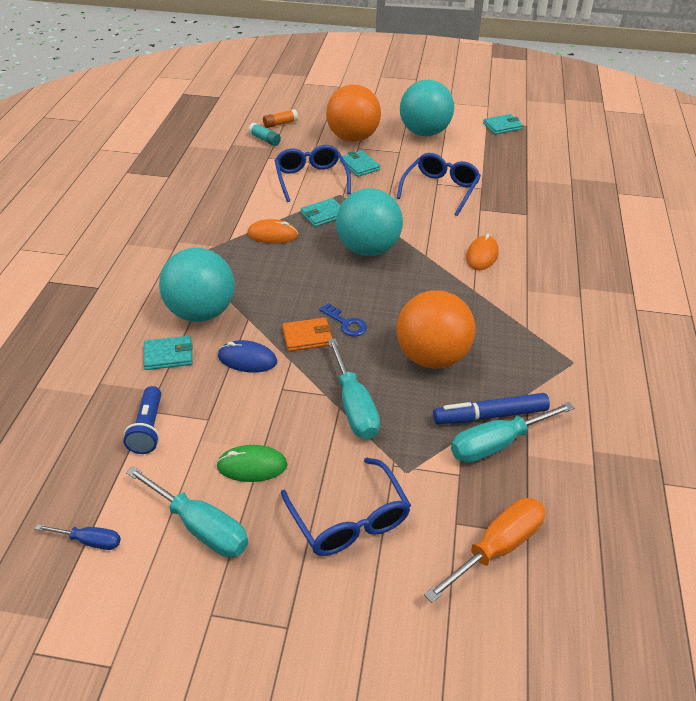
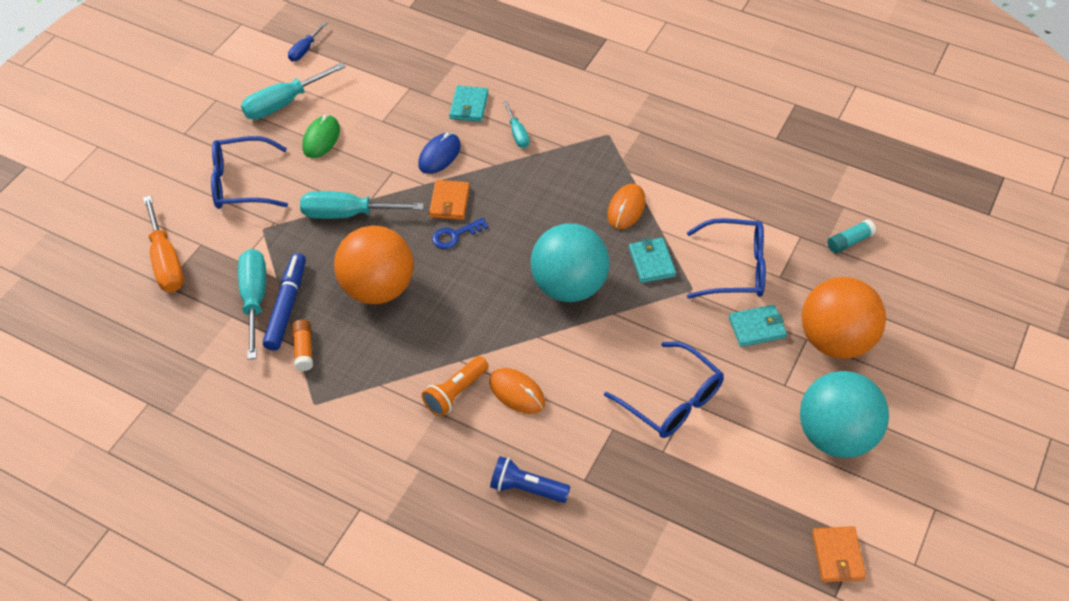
camera: 110 degrees right, 10 degrees up
blue flashlight [123,386,161,454] -> blue flashlight moved to [490,456,570,503]
turquoise ball [159,248,235,322] -> turquoise screwdriver [503,101,530,148]
orange glue stick [263,109,298,128] -> orange glue stick moved to [292,319,313,371]
turquoise wallet [483,114,523,134] -> orange wallet [812,526,866,582]
none -> orange flashlight [422,356,489,417]

